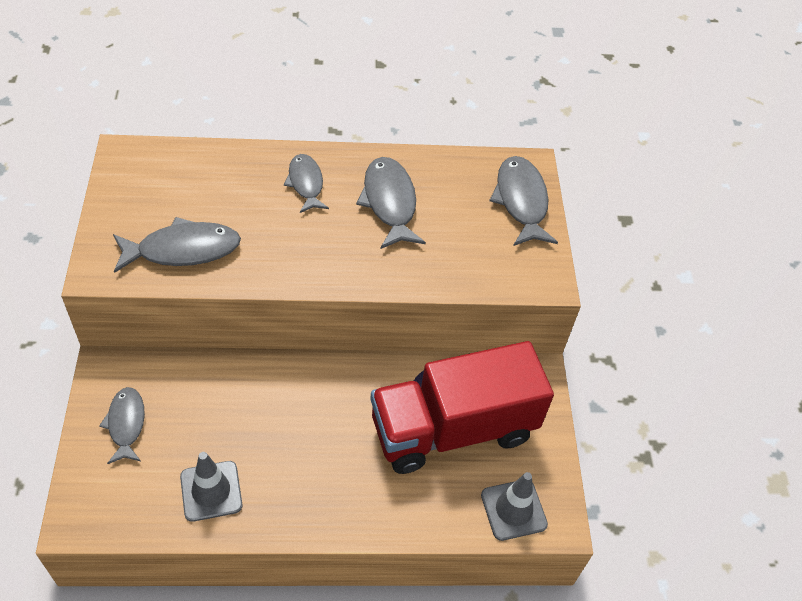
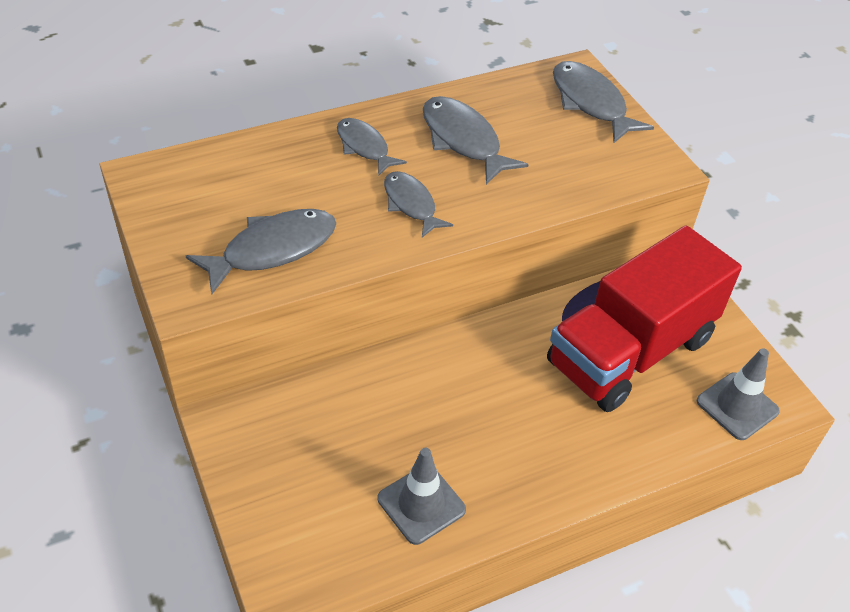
camera: 20 degrees left, 5 degrees down
grey fish [99,387,145,464] -> grey fish moved to [384,171,453,238]

